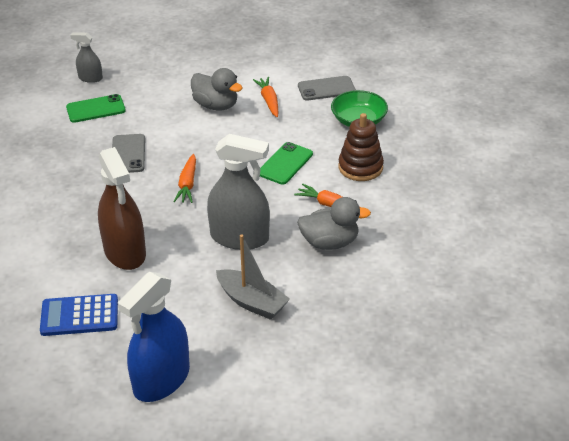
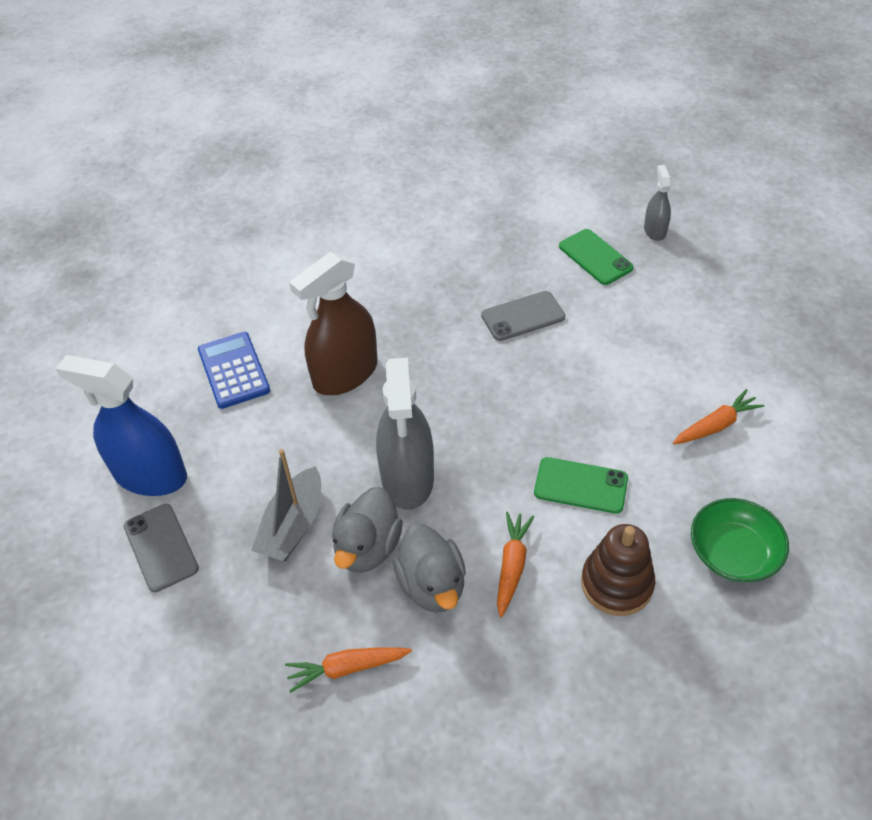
camera: 75 degrees right, 10 degrees up
orange carrot [173,154,196,203] -> orange carrot moved to [285,647,412,693]
grey duck [191,68,242,110] -> grey duck moved to [332,487,403,573]
grey phone [298,76,356,101] -> grey phone moved to [124,504,199,592]

